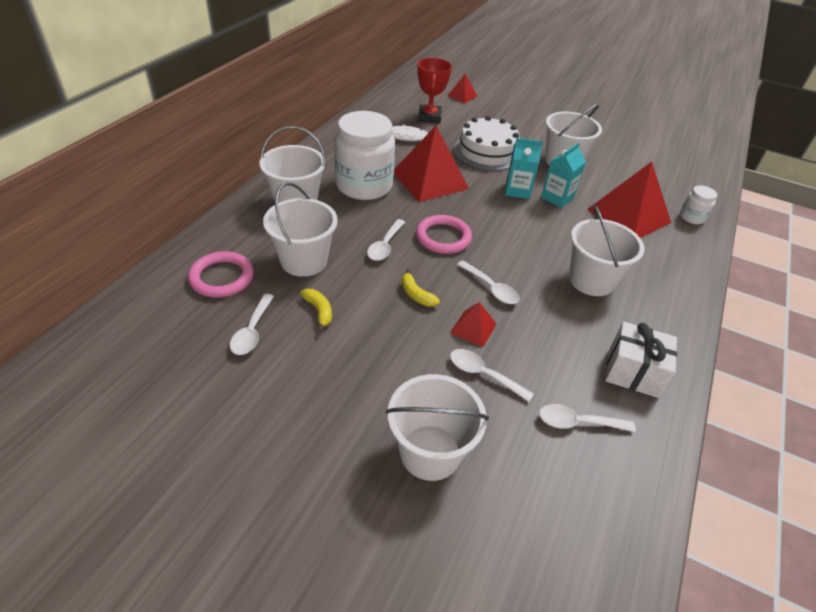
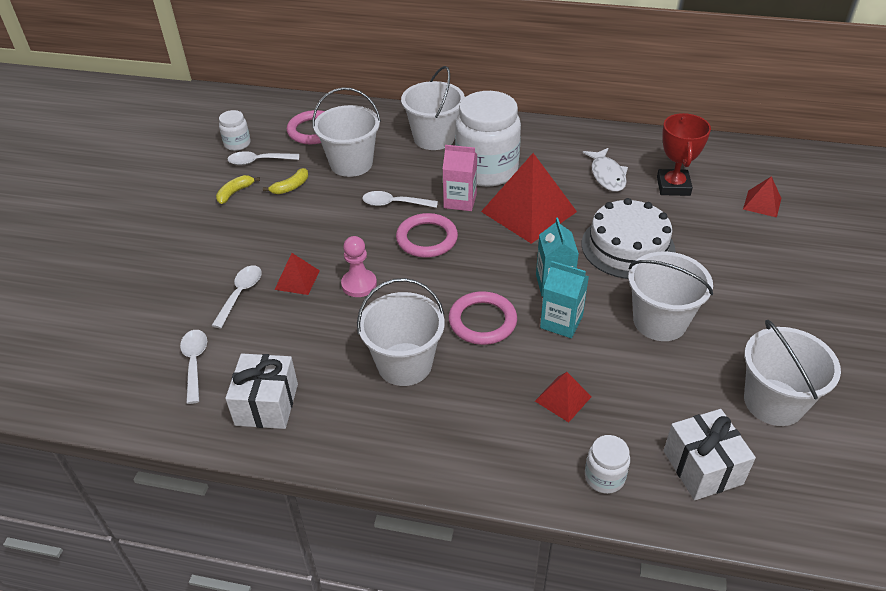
camera: 80 degrees right, 0 degrees up
white bucket [386,374,489,481] -> white bucket moved to [744,320,841,426]
yellow banana [402,269,440,307] -> yellow banana moved to [216,175,260,204]
red trophy [417,58,452,124] -> red trophy turned 75 degrees counterclockwise [657,113,711,196]
white spoon [457,261,520,304] -> pink pawn [341,236,377,297]
red pyramid [587,162,671,238] -> red pyramid [535,372,592,422], size x0.48
none -> white jar [219,110,250,151]
none -> pink carton [443,145,477,211]
none -> pink ring [449,291,517,345]
none -> white gift [664,409,756,500]

